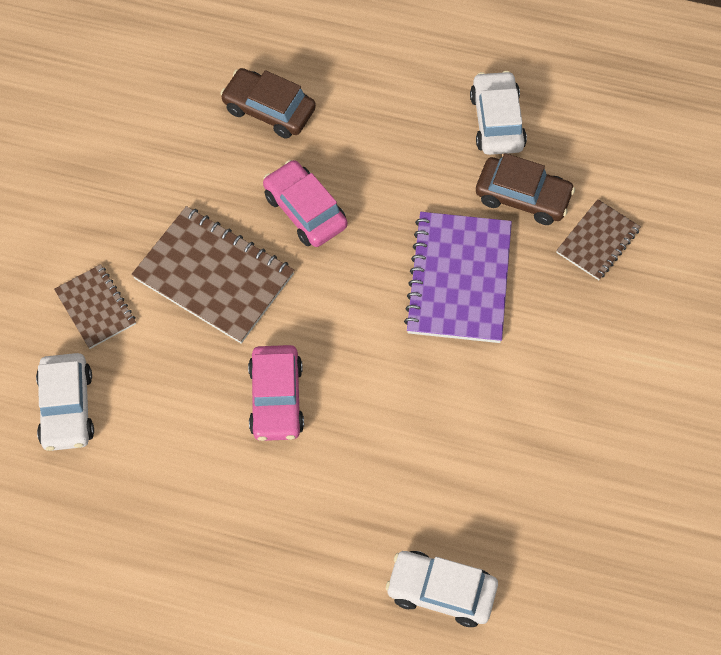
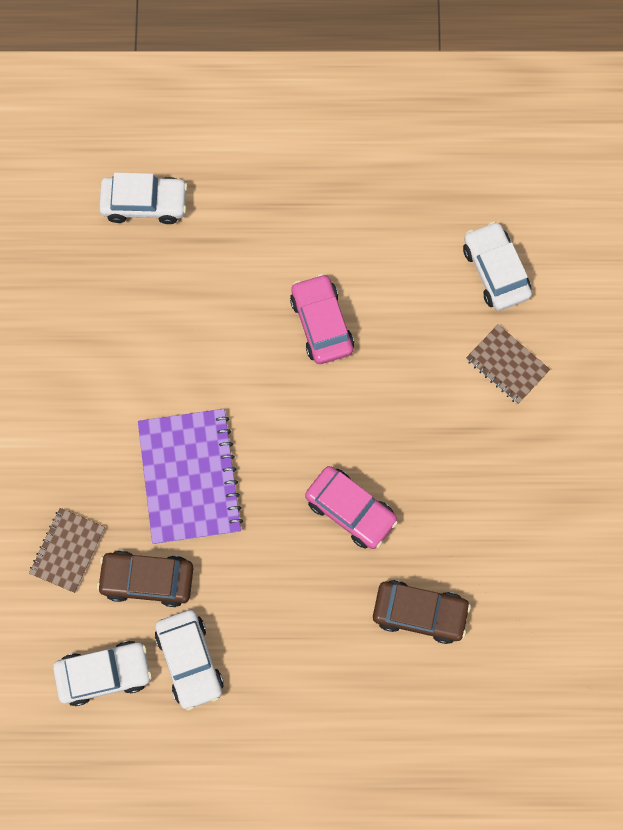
camera: 165 degrees right, 10 degrees up
brown notebook [131,206,294,344] -> none
none -> white car [53,641,152,706]

